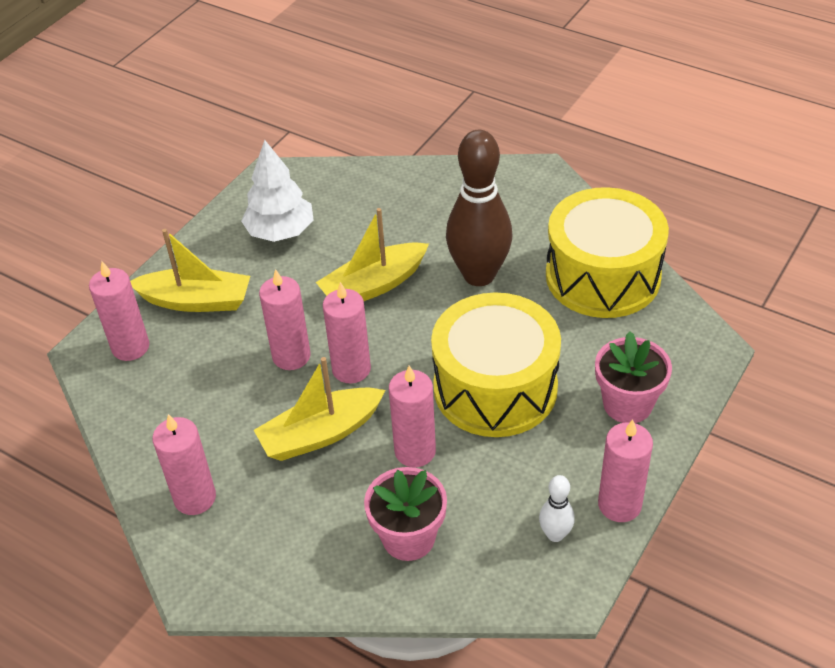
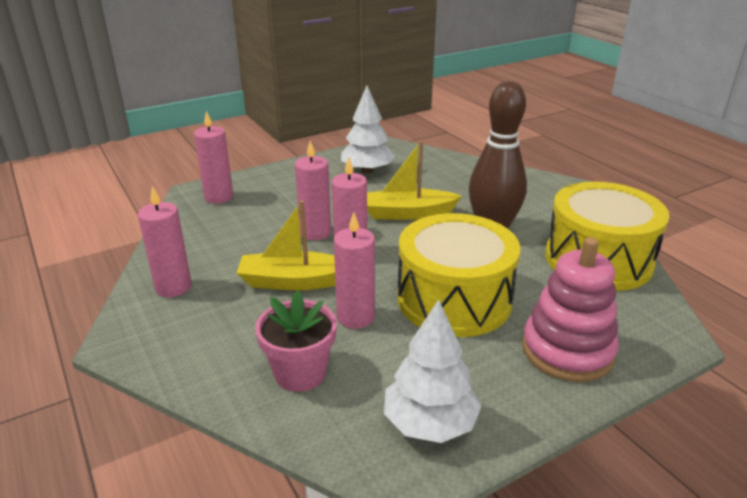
camera: 25 degrees right, 15 degrees down
yellow boat [130,229,250,312] -> none
white bowling pin [539,475,575,542] -> white tree [384,299,482,443]
pink flower pot [595,331,672,423] -> pink stacking toy [522,237,619,382]
pink candle [598,419,653,522] -> none

